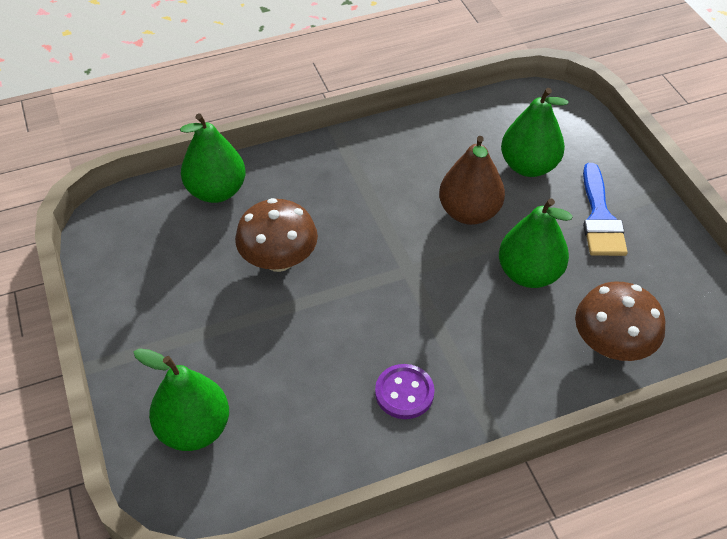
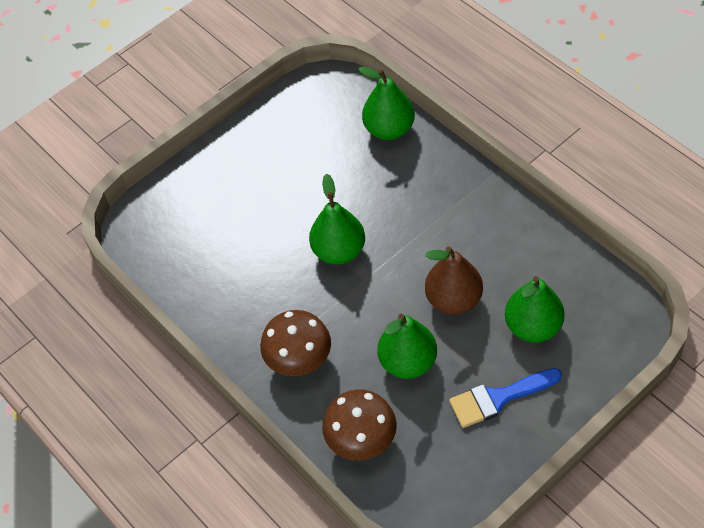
camera: 75 degrees right, 5 degrees up
green pear [134,348,229,451] -> green pear moved to [309,174,365,265]
brown mushroom [235,198,318,272] -> brown mushroom moved to [260,310,331,376]
purple button [375,364,435,419] -> none

